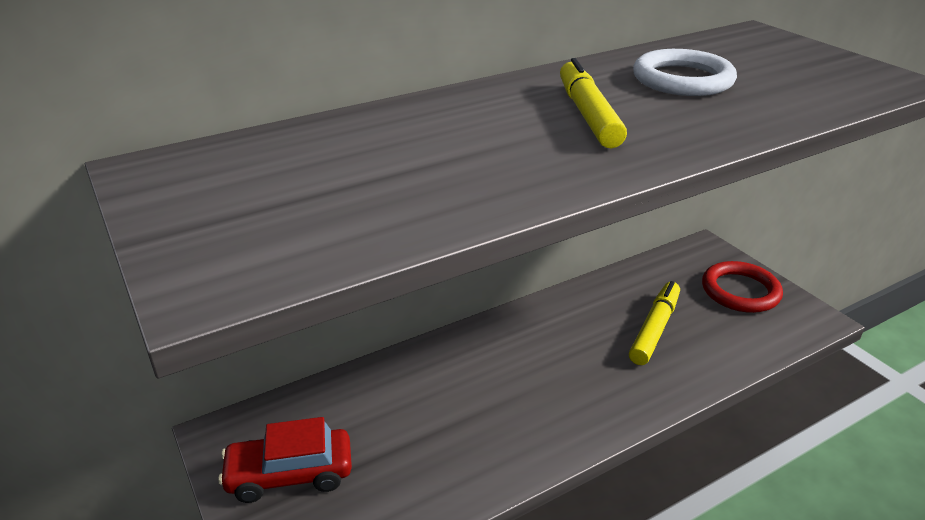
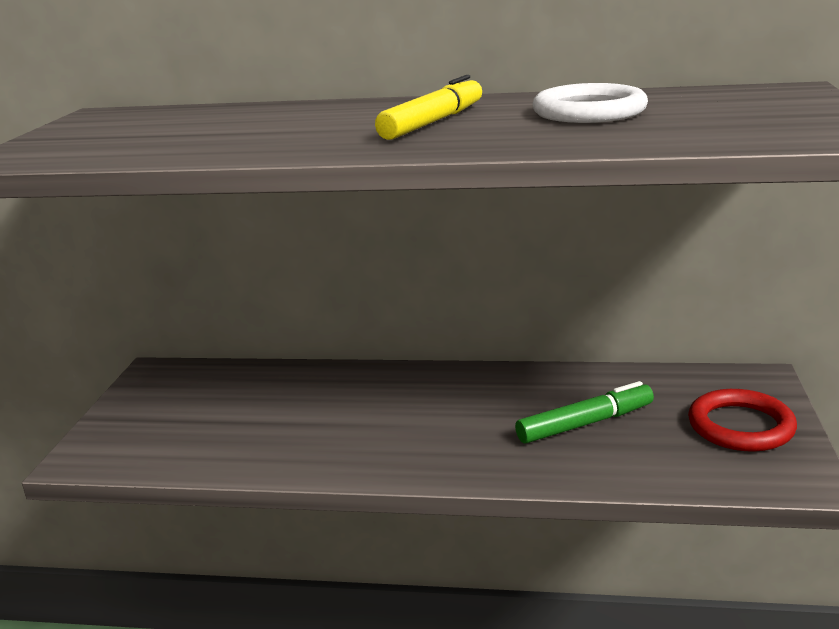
camera: 40 degrees right, 10 degrees down
red car [218,417,352,503] -> none
yellow marker [629,281,680,365] -> green marker [515,381,654,444]

